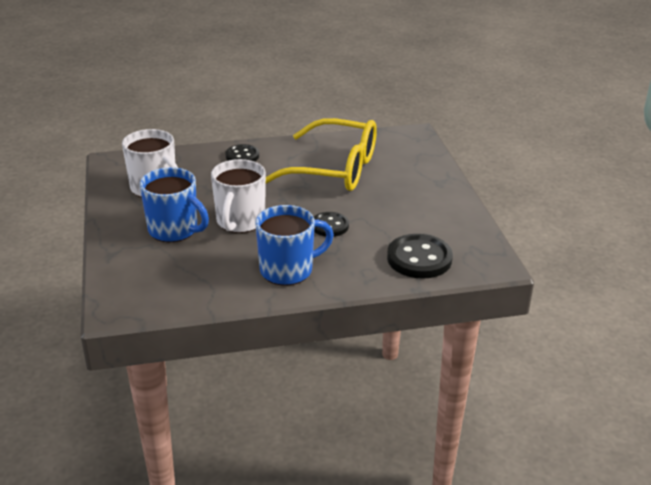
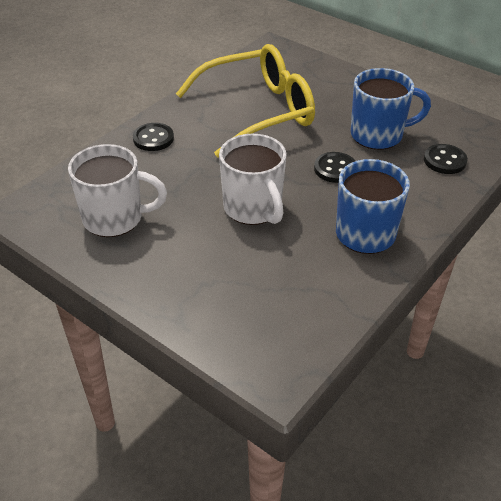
camera: 40 degrees left, 10 degrees up
blue mug [140,167,209,242] -> blue mug moved to [351,68,431,150]
black button [387,234,453,279] -> black button [424,144,468,174], size x0.62

